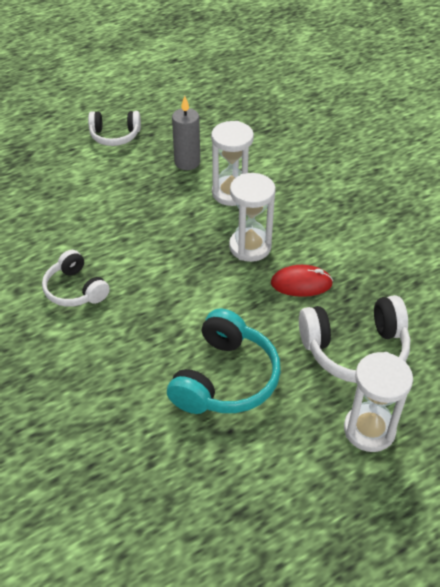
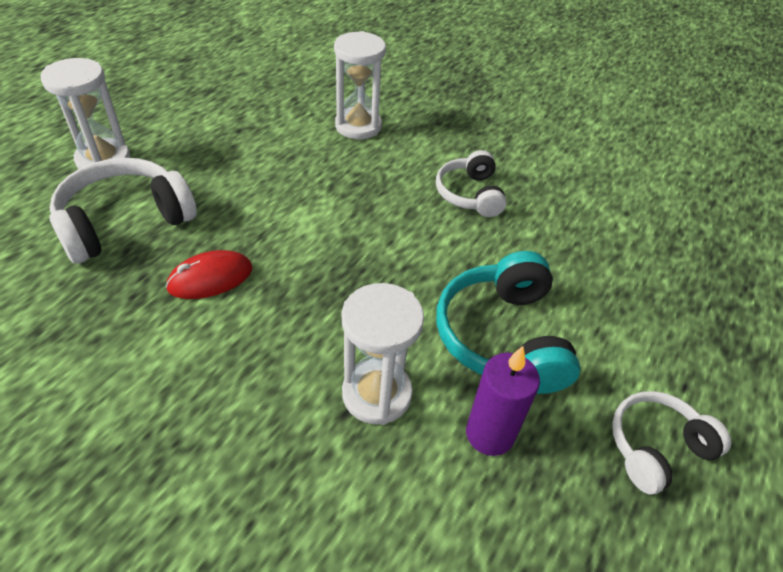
camera: 150 degrees right, 0 degrees up
white headphones [42,250,110,307] -> white headphones turned 120 degrees counterclockwise [436,150,507,217]
turquoise headphones [167,309,281,414] -> turquoise headphones moved to [436,251,581,394]
grey candle [172,96,200,170] -> purple candle [466,346,540,456]
white hourglass [229,173,276,262] -> white hourglass moved to [334,31,386,139]

